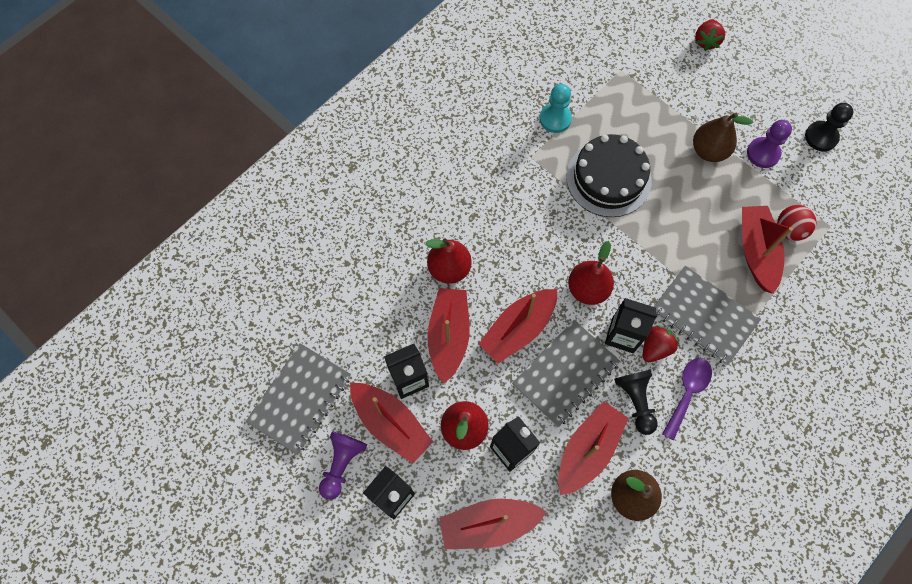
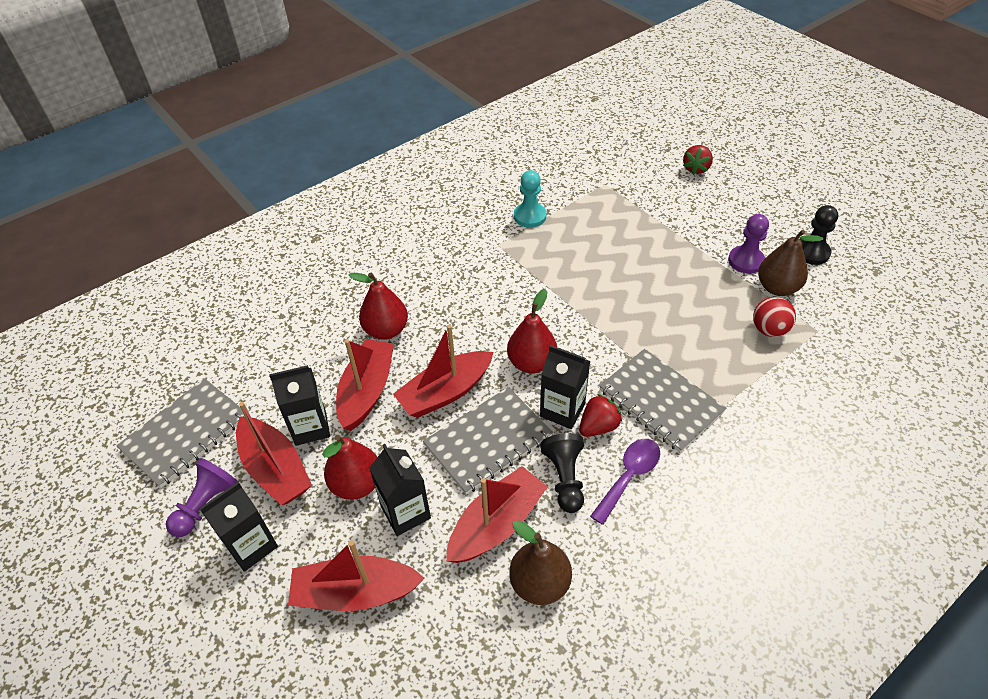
camera: 10 degrees right, 20 degrees down
black cake [566,134,652,217] -> none
brown pear [693,112,754,162] -> brown pear moved to [758,230,823,296]
red boat [742,206,793,294] -> none

